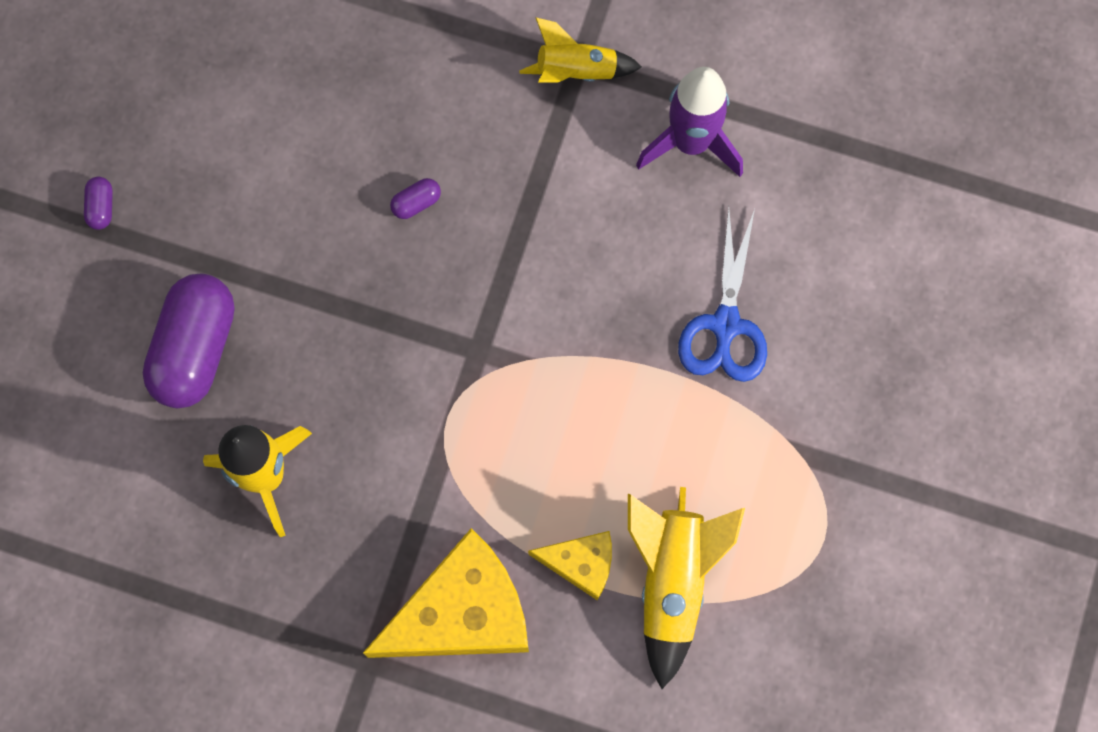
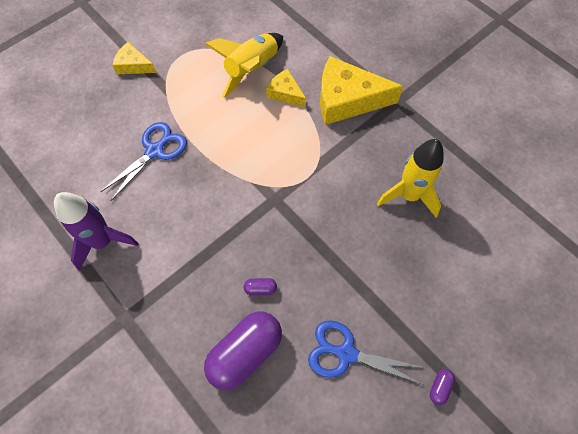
camera: 150 degrees left, 10 degrees down
purple capsule [143,274,235,408] -> purple capsule moved to [204,311,282,390]
yellow rocket [519,17,642,83] -> none
none -> yellow cheese [112,42,156,74]
none -> blue scissors [308,320,426,385]

